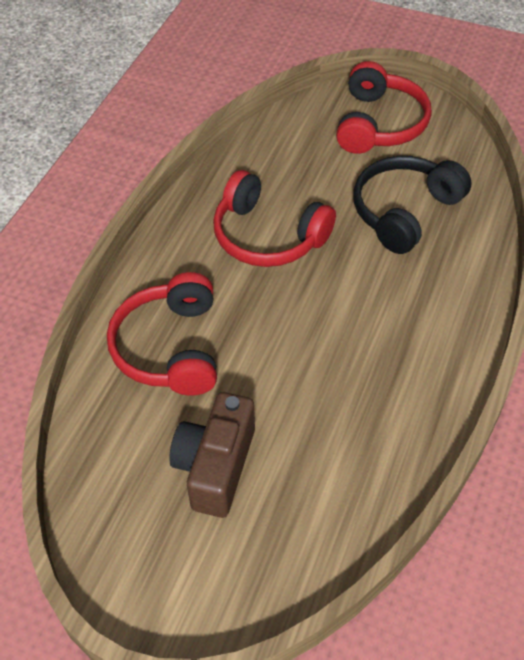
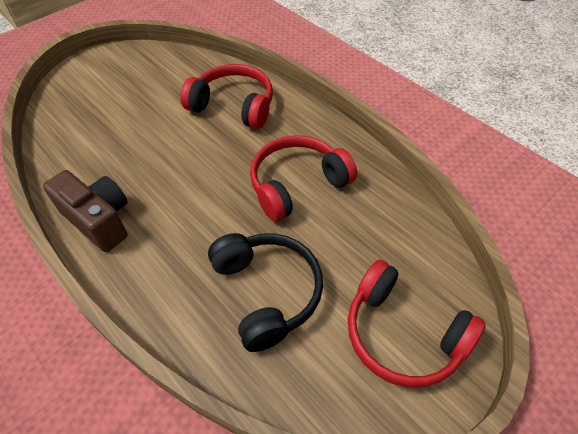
camera: 115 degrees right, 0 degrees up
brown camera [169,392,255,518] -> brown camera moved to [43,170,128,252]

